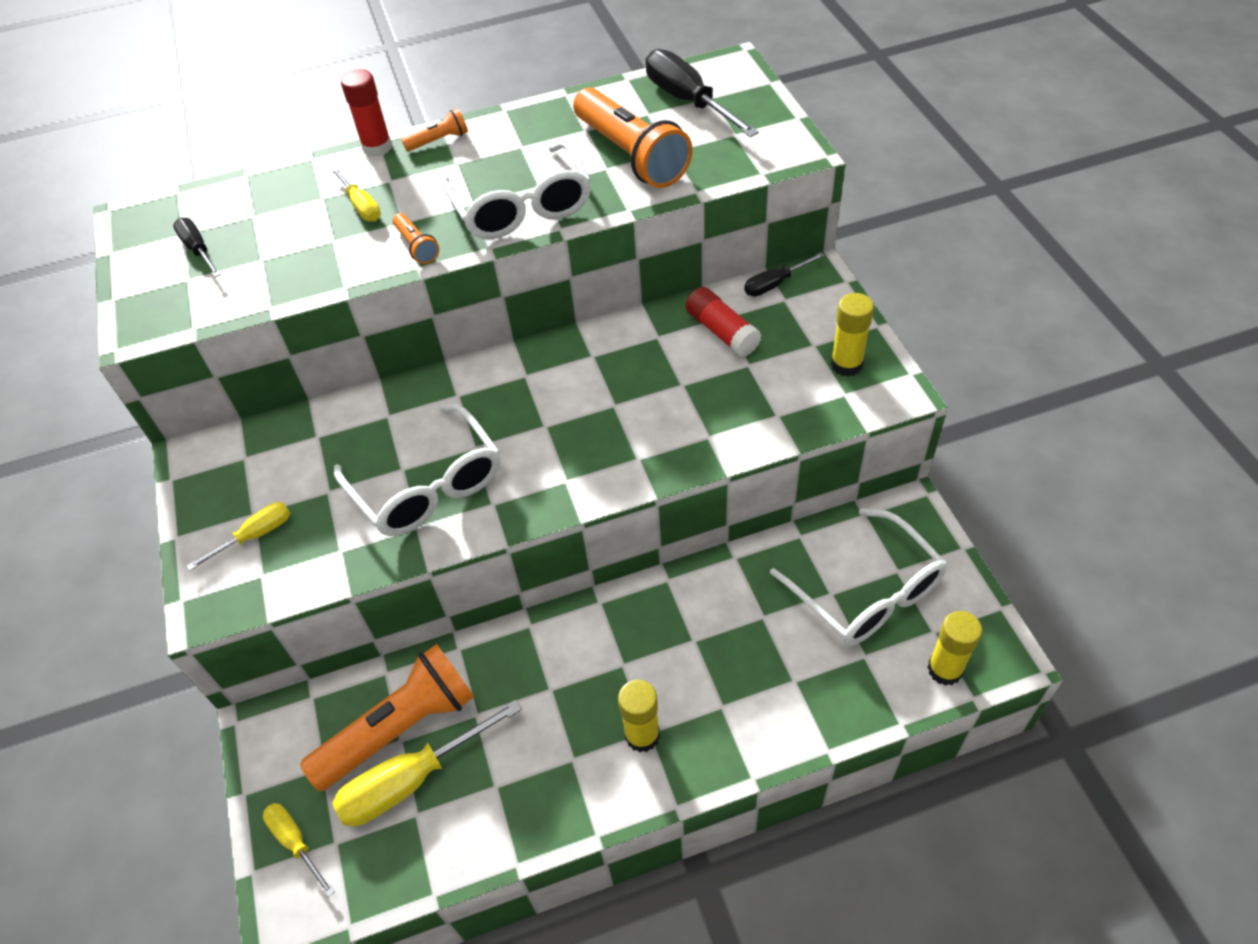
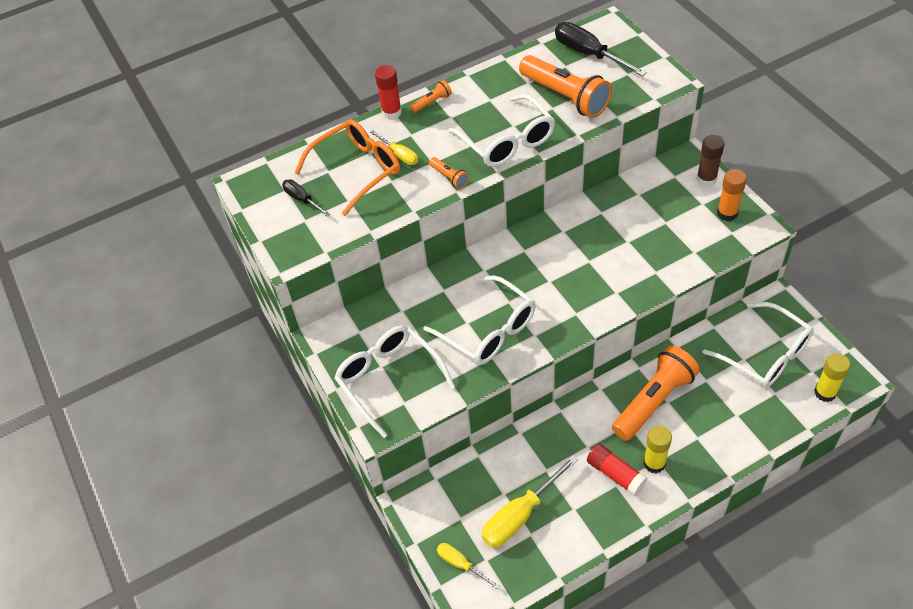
camera: 10 degrees left, 0 degrees up
yellow screwdriver [187,502,290,571] -> white glasses [334,325,455,438]
orange flashlight [300,644,475,791] -> orange flashlight moved to [612,346,700,441]
red glue stick [686,287,761,357] -> red glue stick moved to [587,444,648,496]
black screwdriver [744,252,825,296] -> none
yellow glue stick [831,293,874,377] -> orange glue stick [717,169,747,221]
none -> orange glasses [294,119,400,216]
none -> brown glue stick [697,135,725,186]

